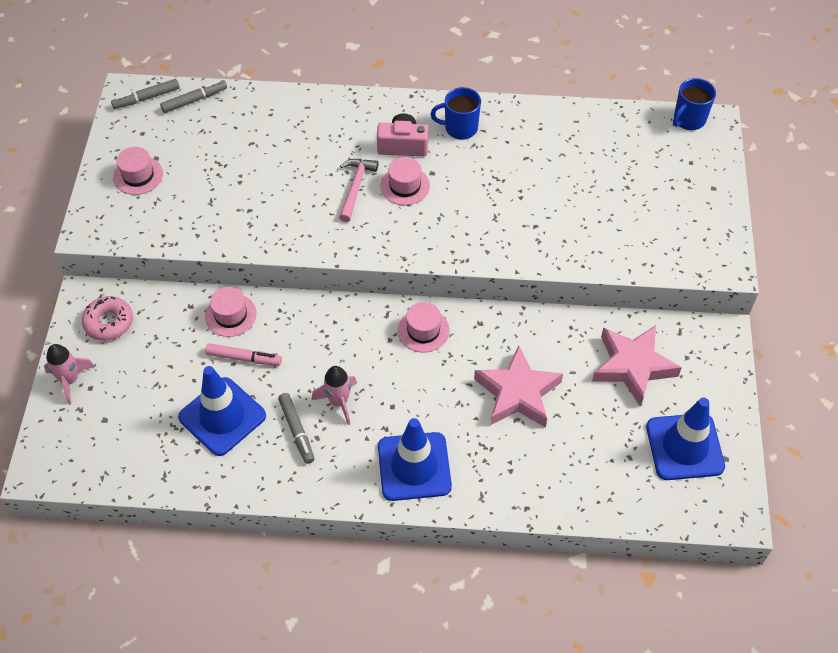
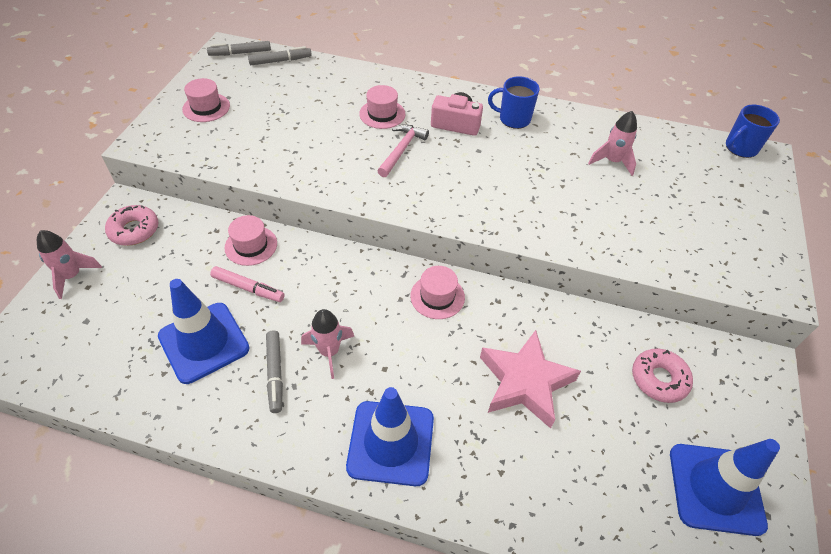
camera: 10 degrees right, 5 degrees down
pink hat [380,157,430,205] -> pink hat moved to [359,85,405,129]
pink star [592,325,682,407] -> pink donut [632,348,693,403]
none -> pink rocket [588,111,637,176]

